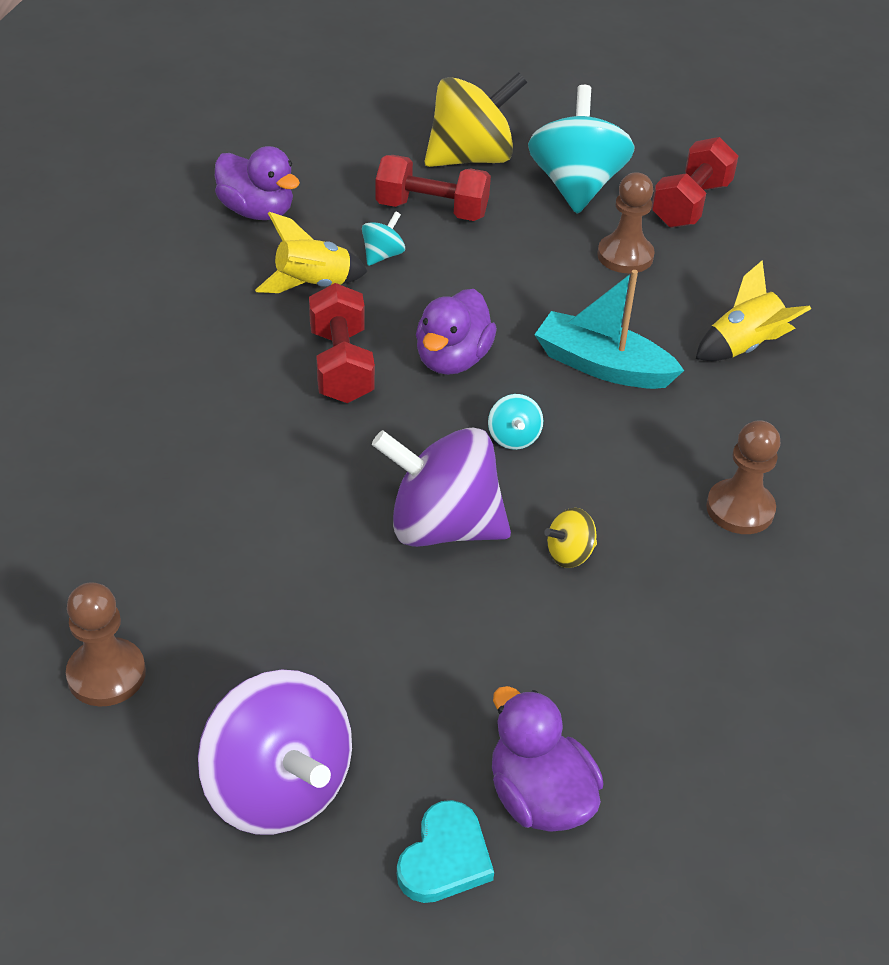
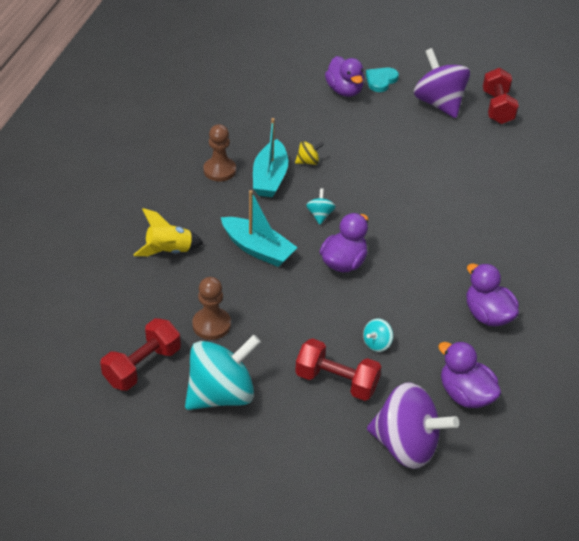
camera: 170 degrees left, 0 degrees up
brown pawn [66,582,146,706] -> none
yellow rocket [255,212,368,293] -> none
red dumbbell [309,283,375,403] -> red dumbbell moved to [483,68,519,124]
purple spinning top [372,427,511,547] -> purple spinning top moved to [367,382,459,469]
yellow spinning top [425,72,527,167] -> none
turquoise spinning top [528,85,634,214] -> turquoise spinning top turned 135 degrees counterclockwise [185,335,261,410]
none -> turquoise boat [253,118,288,197]
none -> purple duck [466,263,519,327]

